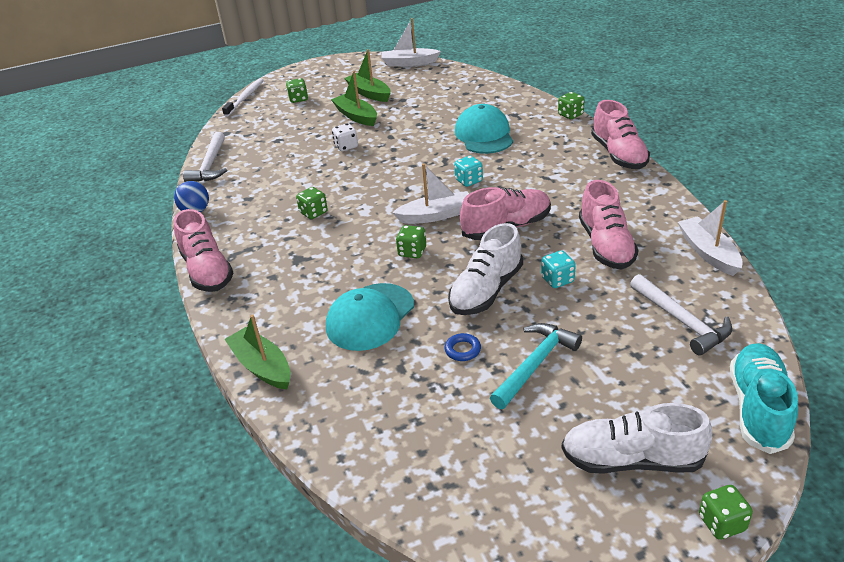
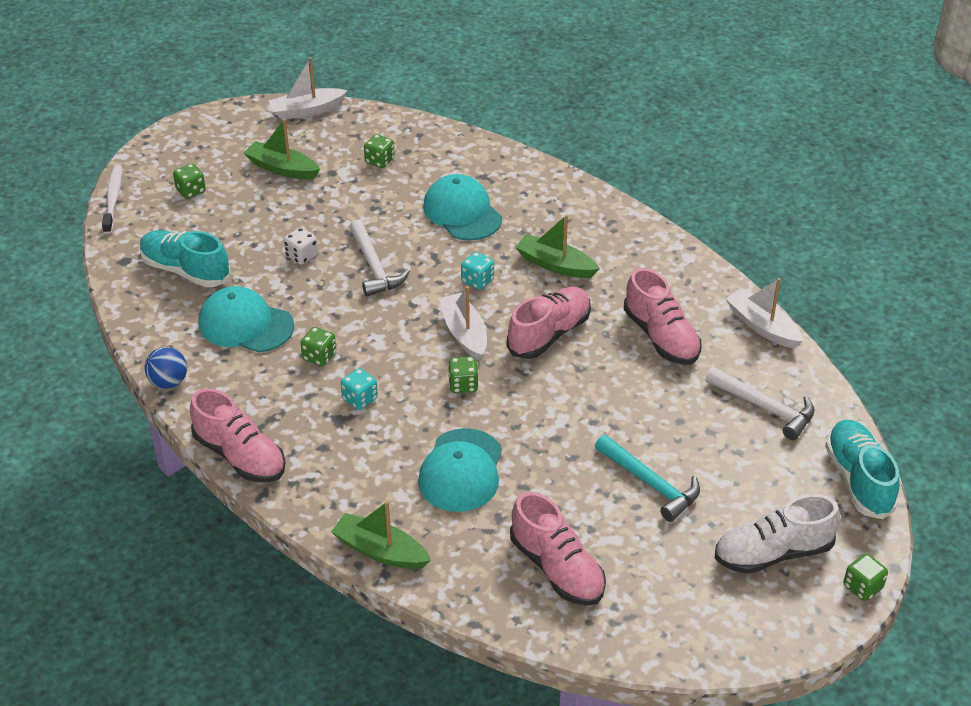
camera: 25 degrees left, 5 degrees up
white hammer [183,132,227,182] -> white hammer moved to [349,220,410,296]
green boat [331,71,377,126] -> green boat moved to [515,215,600,278]
white boat [392,164,469,224] -> white boat turned 75 degrees counterclockwise [439,286,487,361]
blue ring [444,333,481,361] -> none
white shoe [448,223,523,315] -> none
turquoise hammer [490,323,582,409] -> turquoise hammer turned 120 degrees clockwise [595,435,700,522]
turquoise dice [541,251,576,288] -> turquoise dice moved to [341,368,378,410]
green dice [558,92,585,119] -> green dice moved to [364,134,395,168]
pink shoe [591,100,650,169] -> pink shoe moved to [510,492,606,606]
none -> turquoise shoe [140,230,231,287]
none -> turquoise cap [198,286,294,353]

